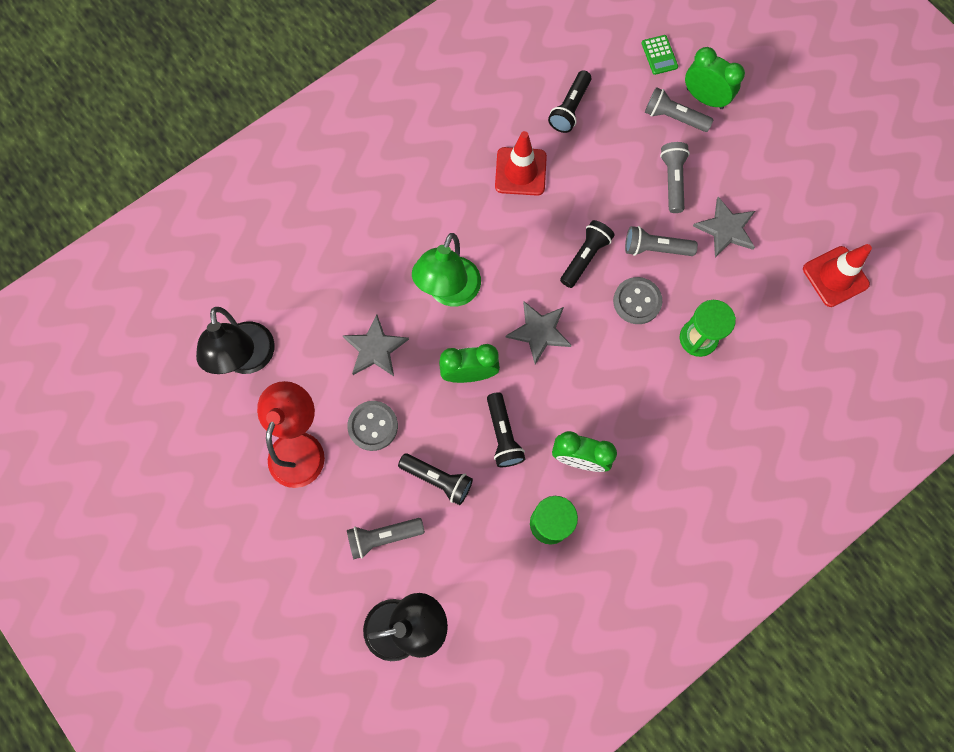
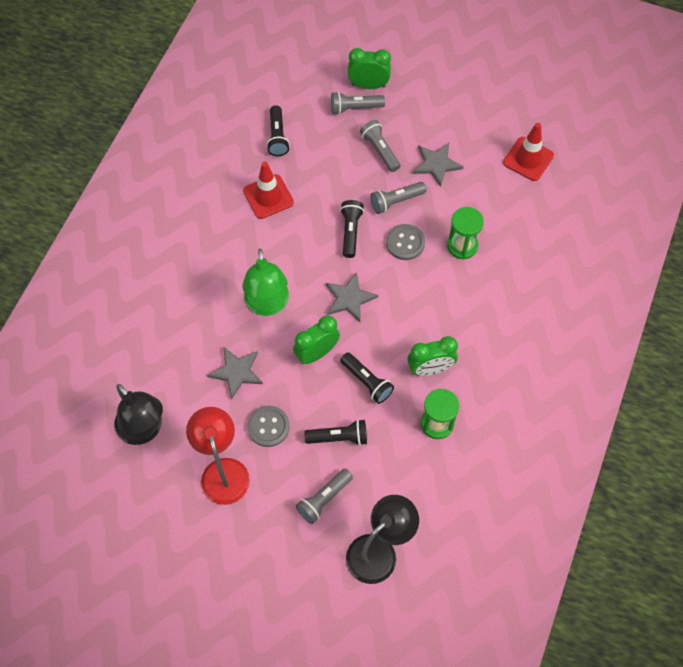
camera: 30 degrees left, 10 degrees down
green calculator [641,35,678,75] -> none

